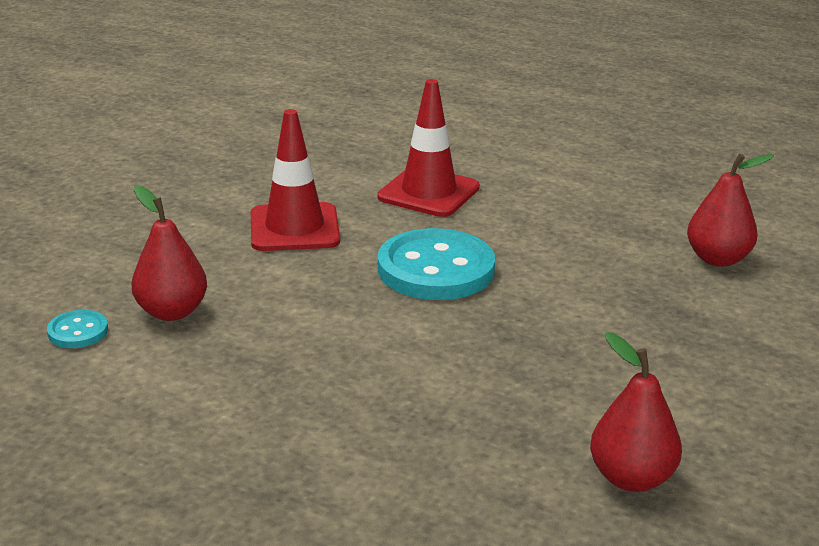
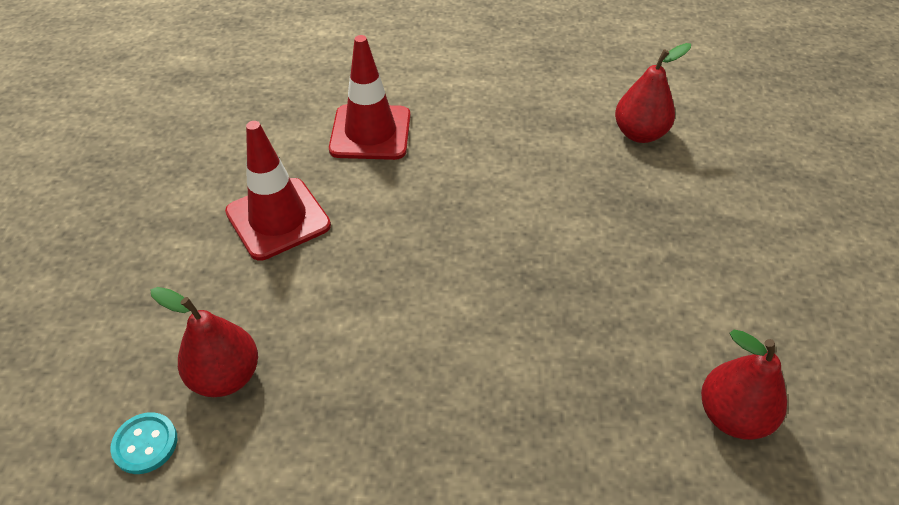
camera: 25 degrees left, 20 degrees up
turquoise button [378,228,495,300] -> none

